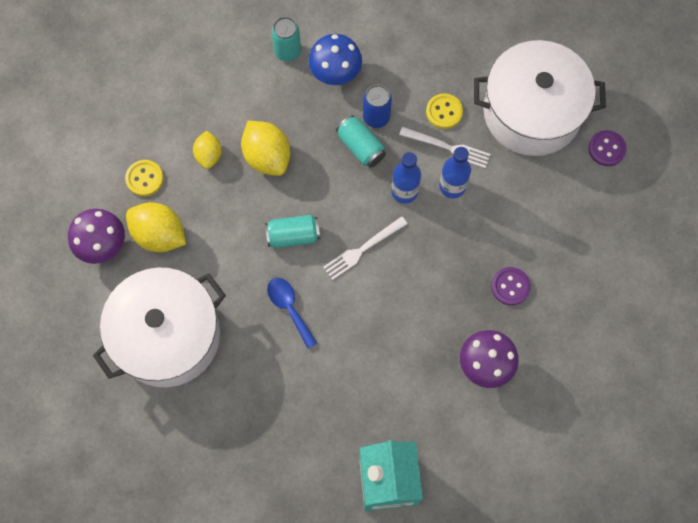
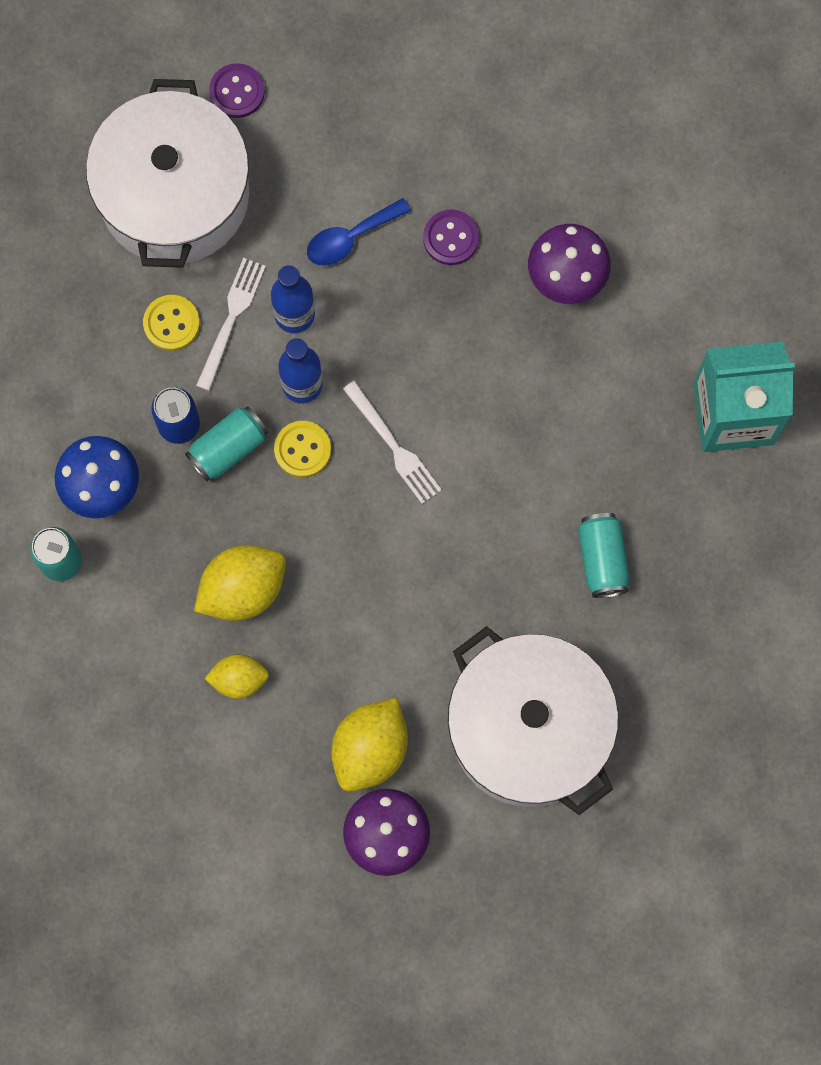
camera: 90 degrees left, 5 degrees up
yellow button [125,160,163,196] -> yellow button moved to [274,421,331,478]
turquoise can [265,215,320,248] -> turquoise can moved to [578,513,630,598]
blue spoon [267,278,317,349] -> blue spoon moved to [307,198,411,266]

